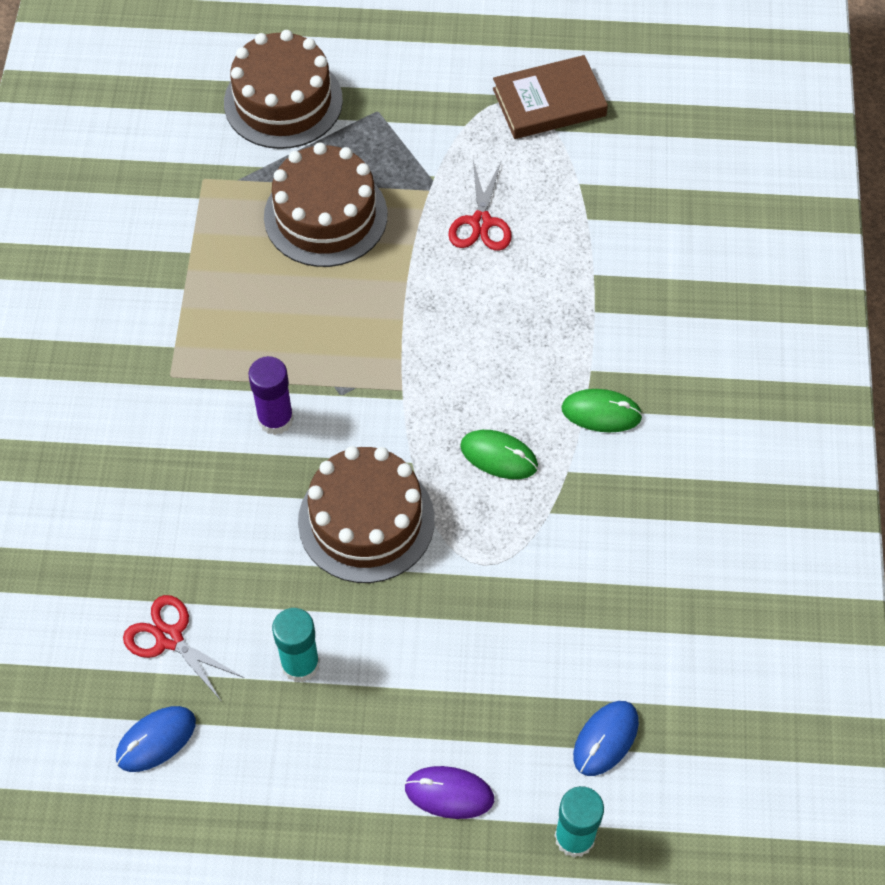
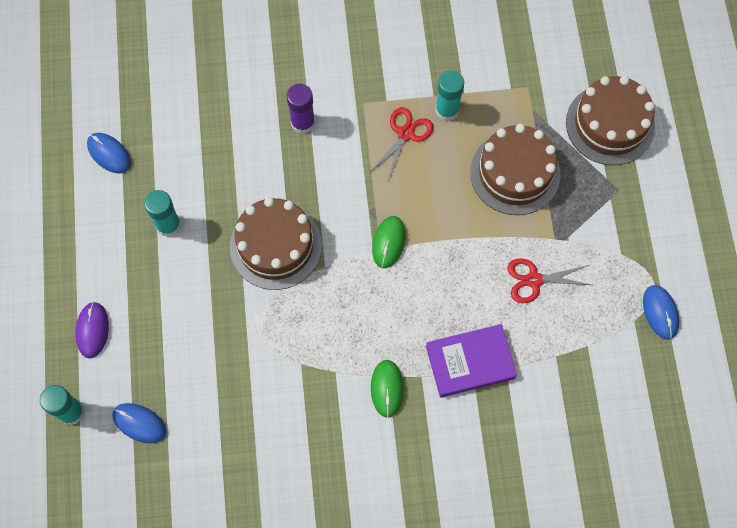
camera: 80 degrees right, 10 degrees up
red scissors [123,595,244,702] -> red scissors moved to [370,107,434,182]
purple glue stick [248,356,294,435] -> purple glue stick moved to [287,84,315,134]
green mouse [460,430,538,479] -> green mouse moved to [372,216,406,268]
brown book [493,55,608,139] -> blue mouse [643,285,679,340]
none -> purple book [426,324,517,397]
none -> turquoise glue stick [435,71,464,121]

